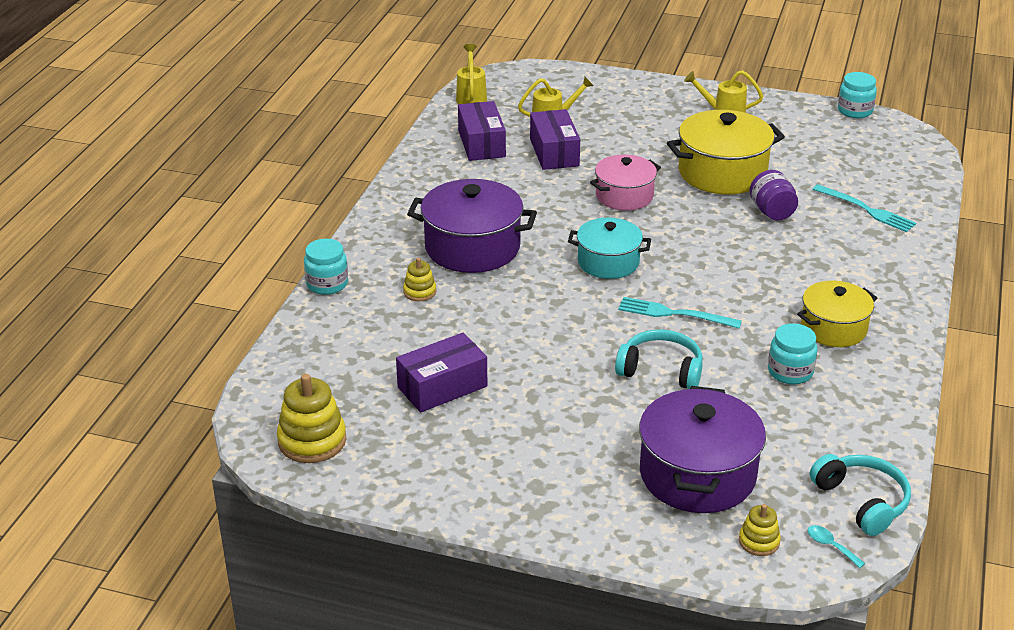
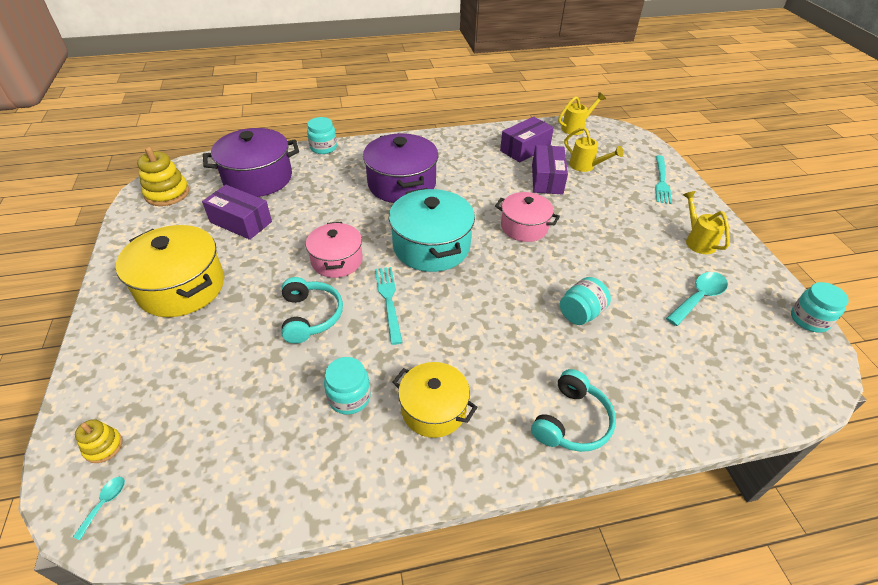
camera: 60 degrees right, 10 degrees up
yellow stacking toy [403,258,436,301] -> none
purple box [530,109,580,170] -> purple box turned 45 degrees counterclockwise [532,145,568,195]
turquoise pot [568,218,651,279] -> turquoise pot [389,188,475,272], size x1.56
purple pot [639,386,766,513] -> purple pot moved to [203,128,299,197]
yellow pot [667,110,785,195] -> yellow pot moved to [116,225,224,317]
purple jar [750,170,798,221] -> turquoise jar [560,277,611,325]
turquoise headphones [810,454,911,536] -> turquoise headphones moved to [531,369,616,452]
turquoise fork [812,184,916,232] -> turquoise fork moved to [655,155,672,204]
none -> pink pot [306,222,363,278]
none -> turquoise spoon [666,272,728,326]

